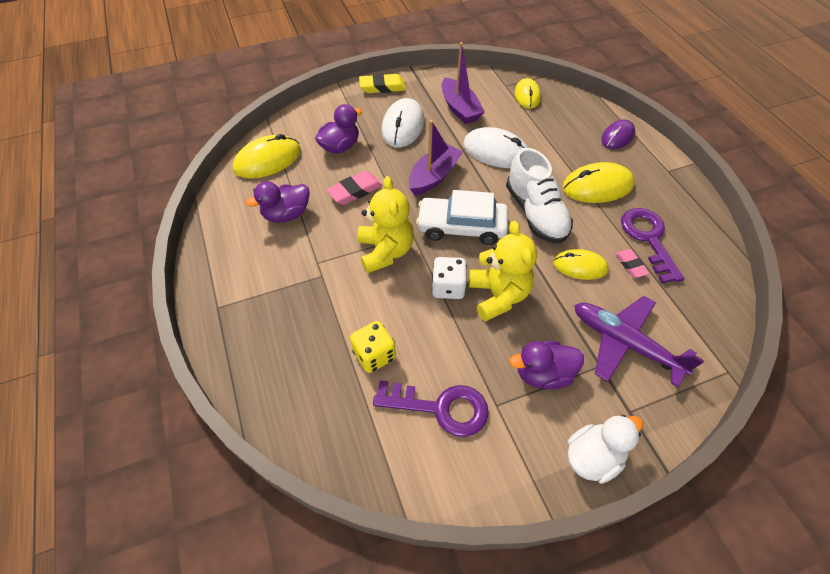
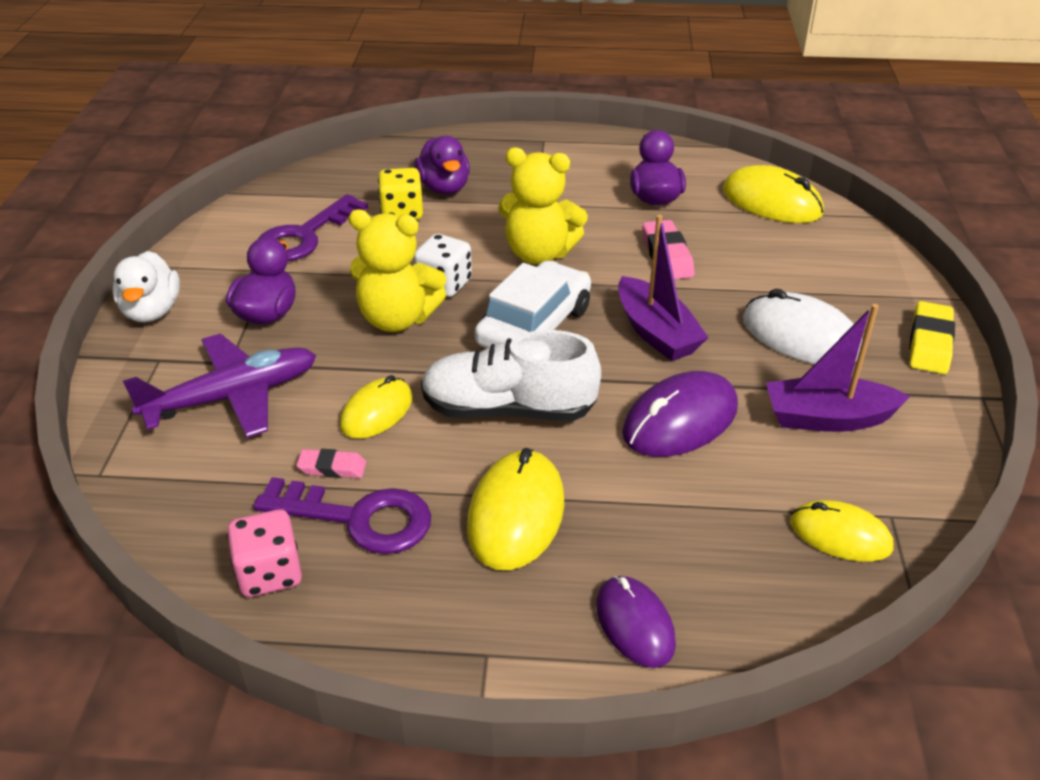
camera: 115 degrees right, 15 degrees down
yellow mouse [233,134,301,179] -> yellow mouse turned 45 degrees counterclockwise [723,165,824,223]
purple duck [315,104,362,154] -> purple duck moved to [414,136,470,194]
white mouse [463,127,528,168] -> purple mouse [622,371,738,457]
none -> pink dice [227,509,302,597]

